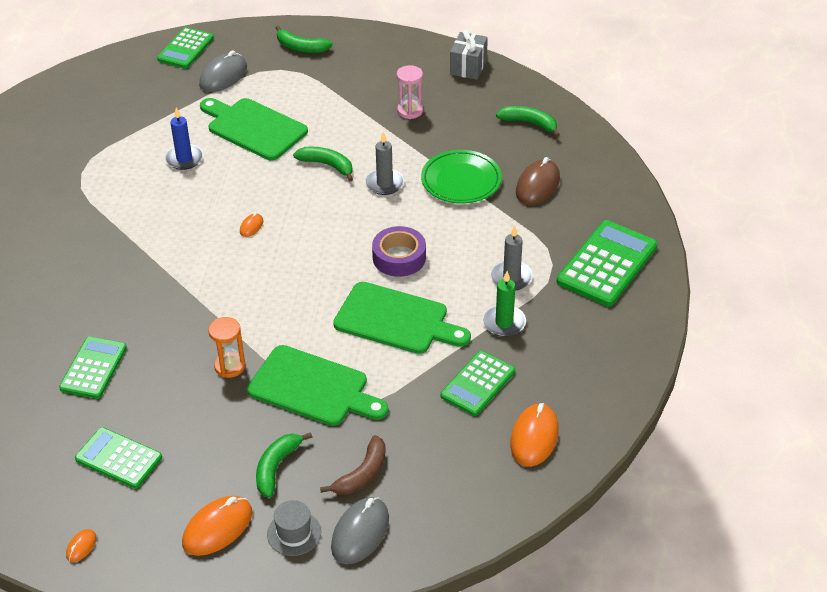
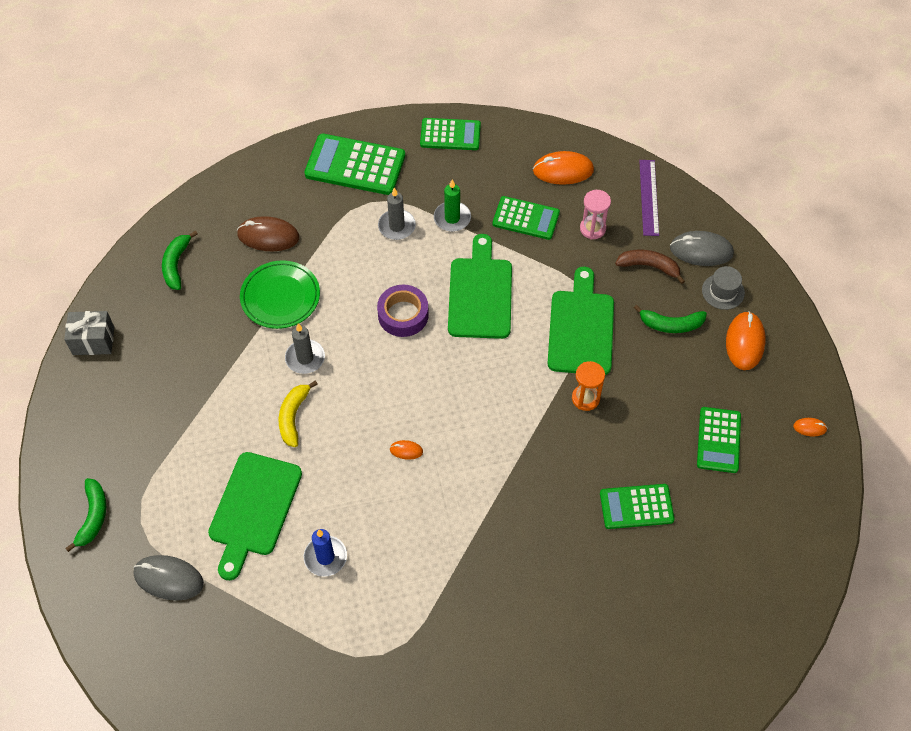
camera: 110 degrees left, 15 degrees up
green calculator [157,27,214,68] -> green calculator moved to [420,118,481,150]
orange mouse [182,496,252,556] -> orange mouse turned 75 degrees clockwise [726,311,766,370]
green banana [293,147,353,181] -> yellow banana [279,380,318,447]
pink hourglass [397,65,423,119] -> pink hourglass moved to [580,190,611,240]
none -> purple ruler [639,160,659,236]

